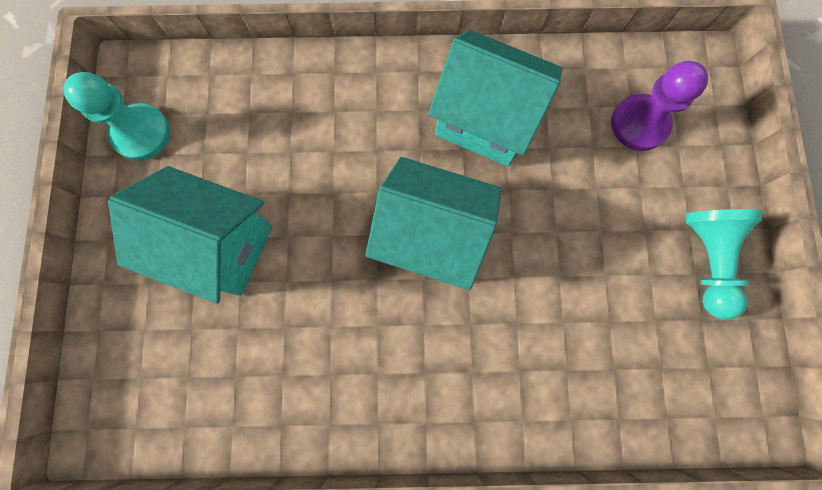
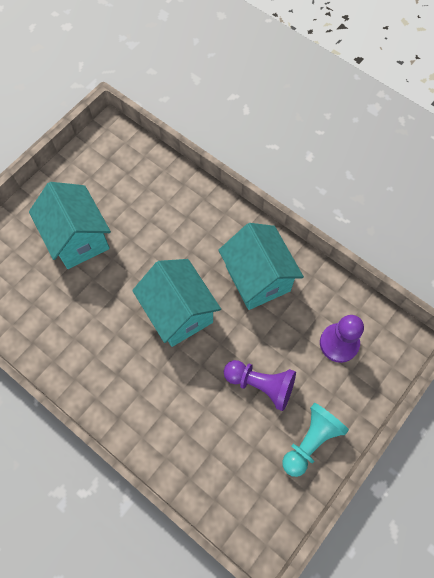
camera: 40 degrees right, 10 degrees down
turquoise pawn [64,72,170,161] -> none
none -> purple pawn [224,360,296,411]

